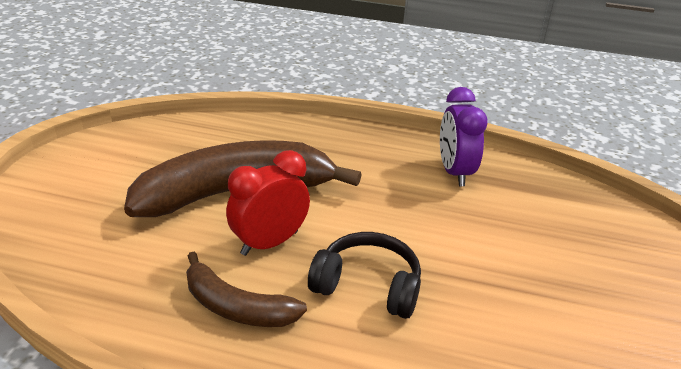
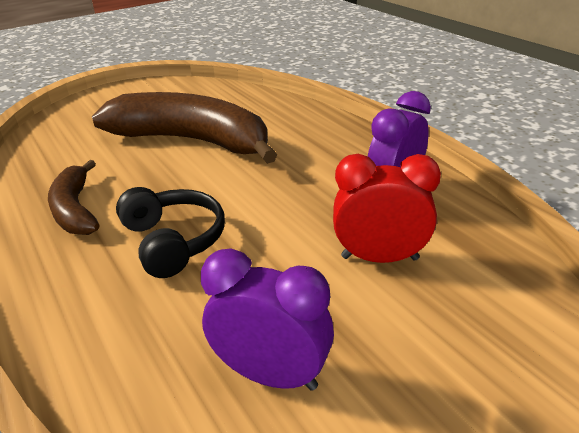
camera: 45 degrees right, 0 degrees up
red clock [226,150,310,256] -> red clock moved to [333,154,441,263]
none -> purple clock [201,248,334,391]

